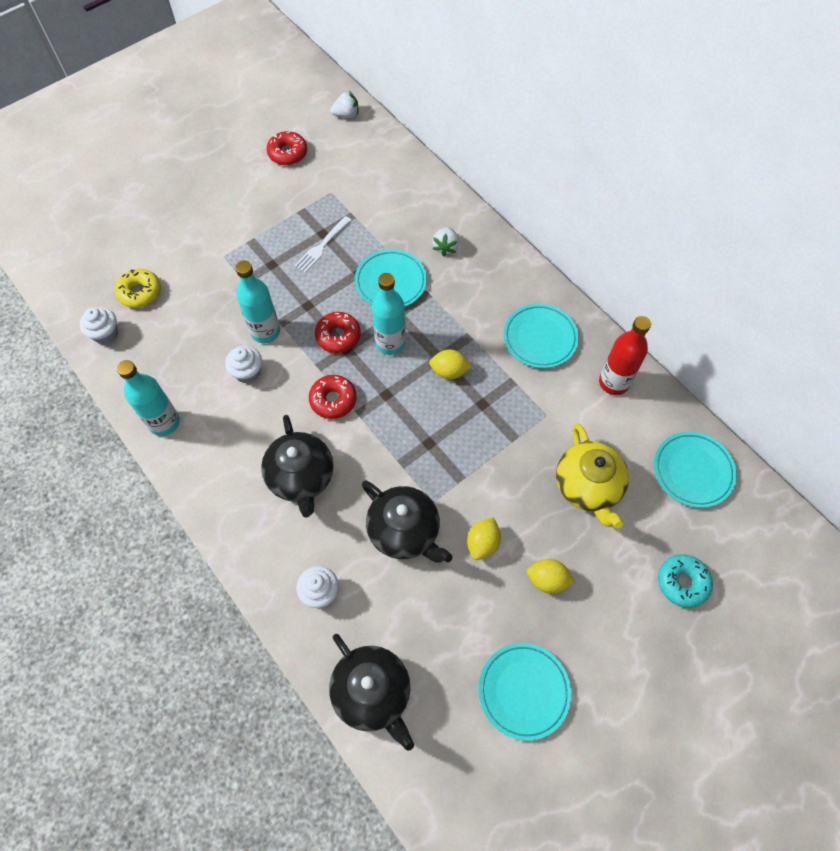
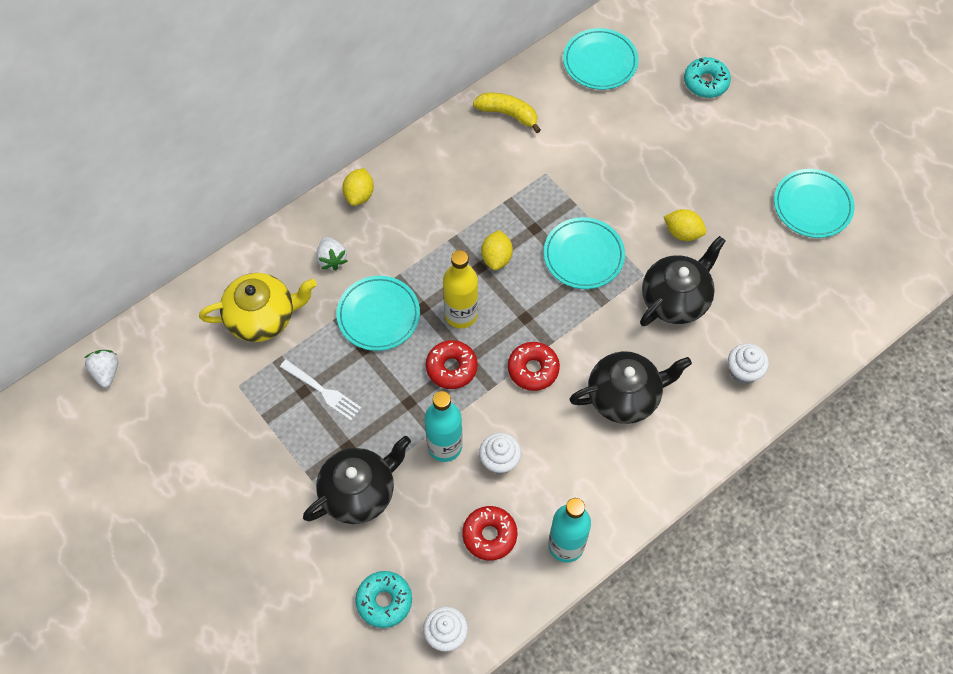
camera: 90 degrees left, 0 degrees up
yellow donut [115,269,161,308] -> turquoise donut [355,571,412,628]
red donut [267,131,307,165] -> red donut moved to [462,506,517,561]
black teapot [329,634,414,751] -> black teapot moved to [303,436,411,524]
turquoise bottle [372,273,406,355] -> yellow bottle [443,250,478,328]
white strawberry [432,227,459,256] -> white strawberry turned 60 degrees clockwise [316,237,347,270]
turquoise plate [503,304,579,368] -> turquoise plate moved to [544,217,625,289]
yellow lemon [527,559,575,594] -> yellow lemon moved to [342,168,374,206]
yellow teapot [556,423,629,529] -> yellow teapot moved to [199,273,317,342]
red bottle [599,316,651,395] -> yellow banana [473,93,541,133]

